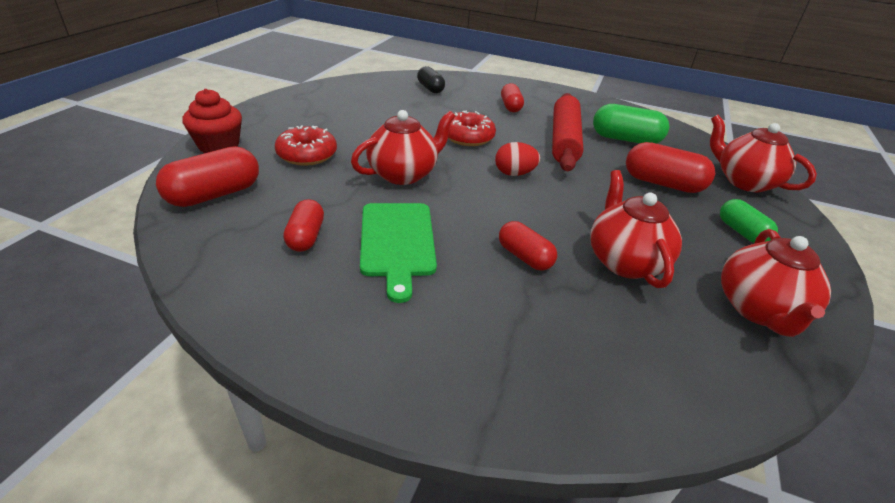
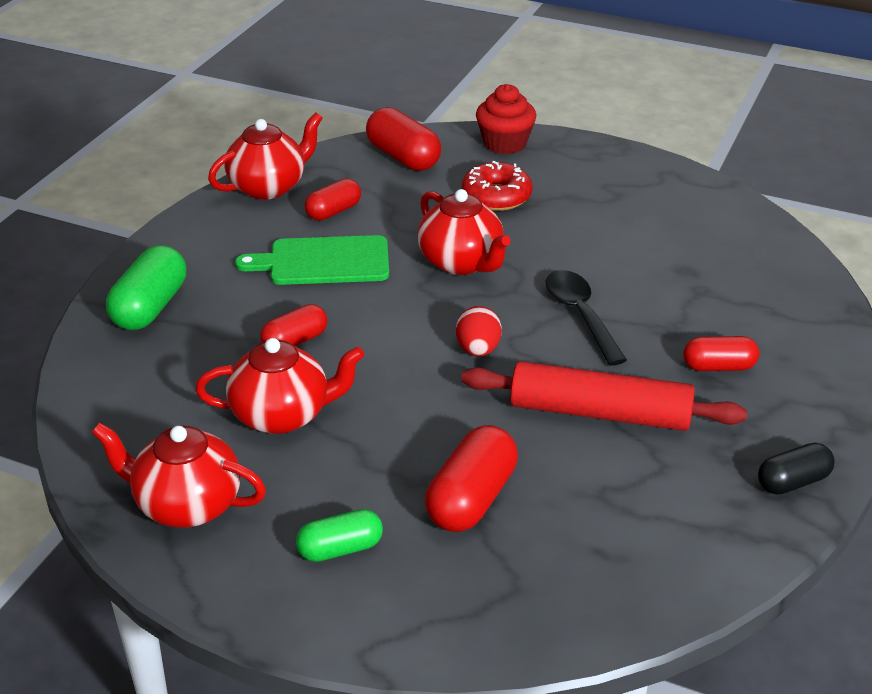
camera: 95 degrees right, 0 degrees up
red capsule [283,199,324,252] -> red capsule turned 45 degrees counterclockwise [304,179,361,221]
black capsule [417,66,445,93] -> black capsule moved to [758,443,835,494]
red donut [448,111,496,146] -> black spoon [546,270,627,366]
green capsule [593,104,669,144] -> green capsule moved to [106,245,186,330]
red teapot [710,115,817,192] -> red teapot moved to [208,112,323,200]

